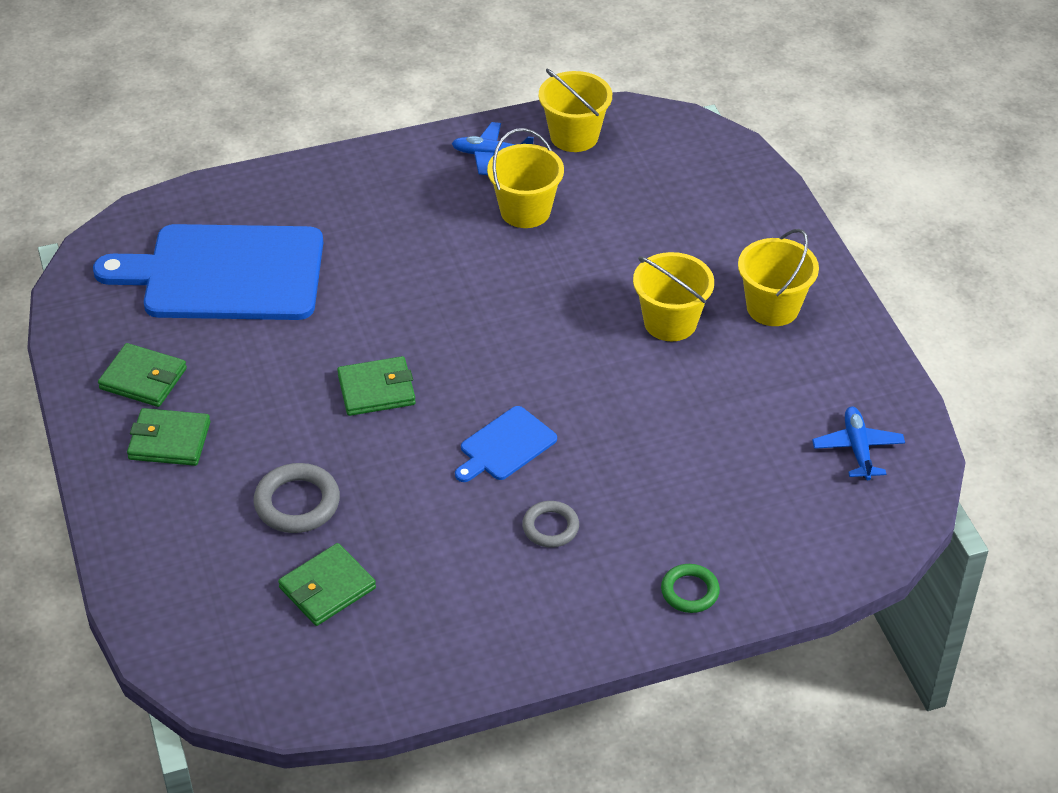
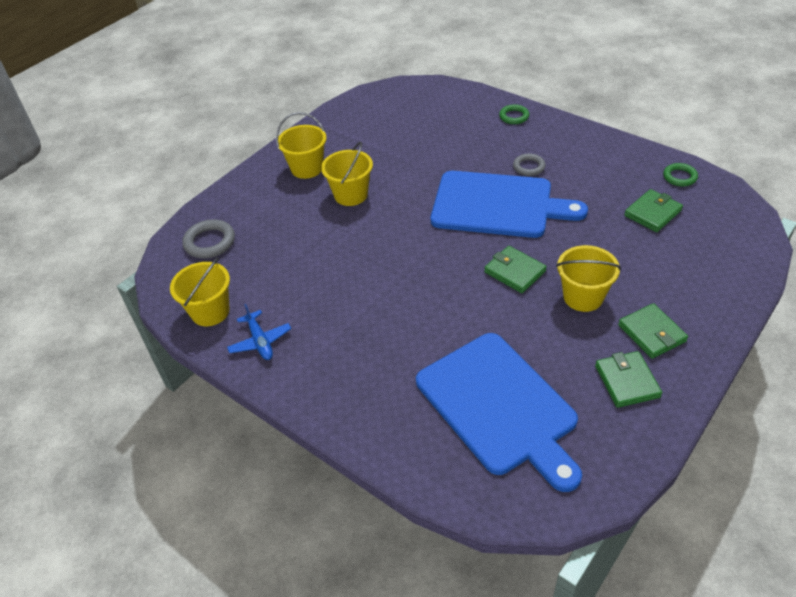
camera: 120 degrees left, 0 degrees up
grey ring [254,463,340,533] -> grey ring moved to [182,219,235,258]
green wallet [278,543,376,626] -> green wallet turned 60 degrees counterclockwise [624,189,683,232]
blue cutting board [455,406,557,482] -> blue cutting board [431,171,588,238], size x2.20
yellow bucket [487,128,564,228] -> yellow bucket moved to [556,245,621,312]
blue plane [812,406,905,480] -> none
none -> green ring [663,163,698,187]

